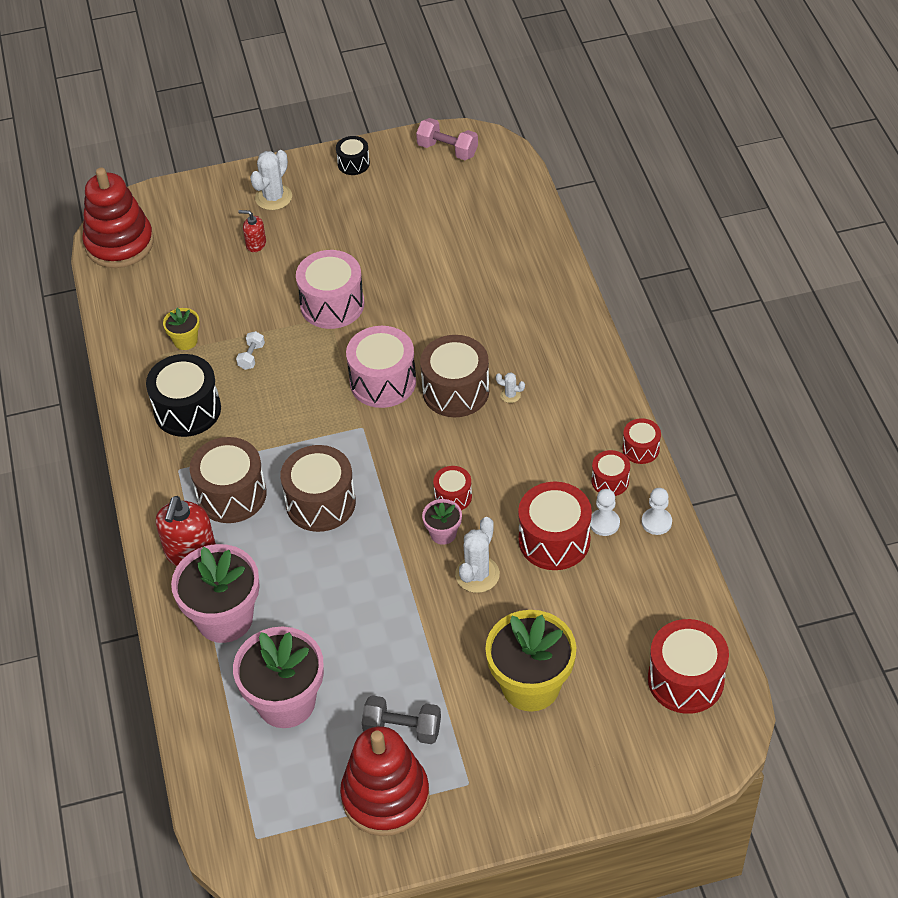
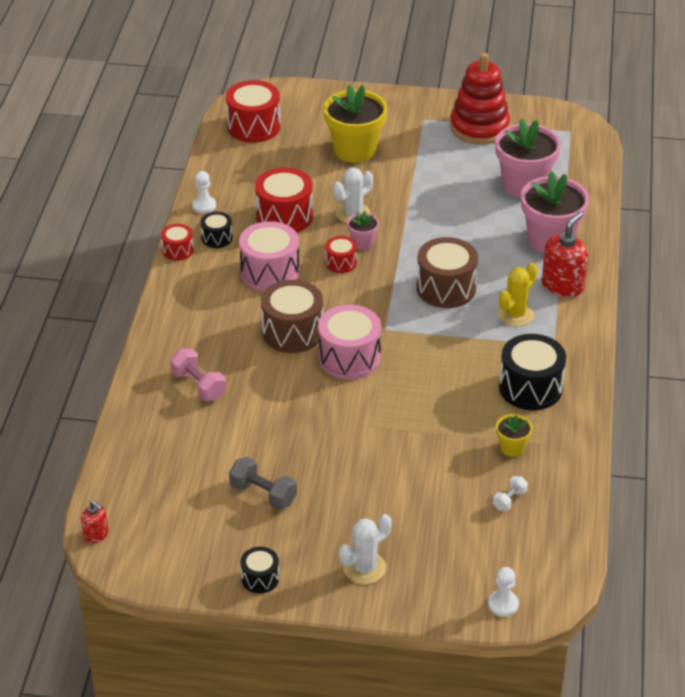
camera: 160 degrees left, 10 degrees down
red stacking toy [82,168,154,268] -> none
brown drum [190,437,267,523] -> yellow cactus [497,263,538,326]
white dumbbell [236,331,265,370] -> white dumbbell moved to [493,476,528,511]
red soap dispenser [238,210,266,252] -> red soap dispenser moved to [81,500,109,543]
pink drum [296,250,364,329] -> pink drum moved to [239,221,299,291]
grey dumbbell [362,695,441,744] -> grey dumbbell moved to [229,457,297,510]
pink dumbbell [416,118,478,160] -> pink dumbbell moved to [170,348,226,401]
white cactus [496,372,525,403] -> none
white pawn [590,489,620,536] -> white pawn moved to [488,567,519,617]
red drum [592,450,630,496] -> black drum [201,212,233,248]

